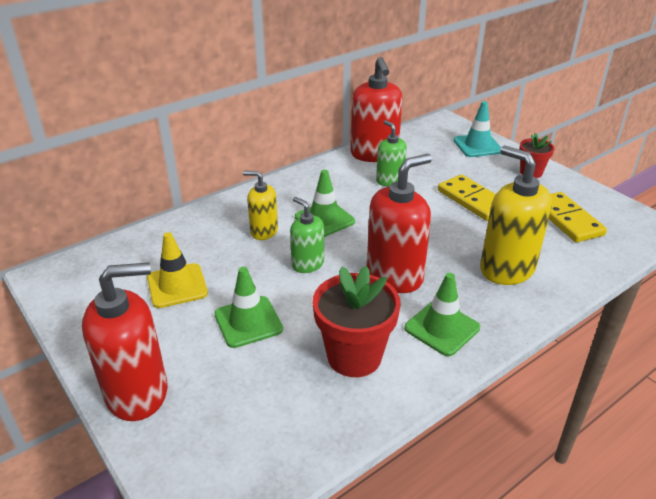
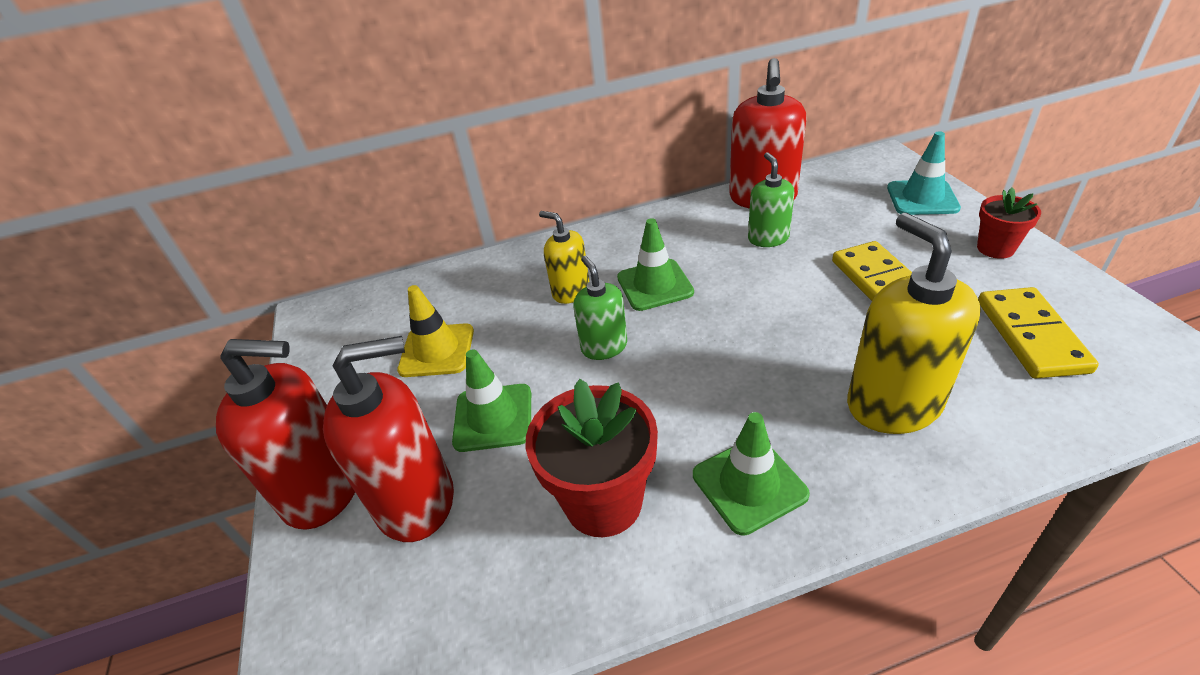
camera: 25 degrees right, 5 degrees up
red soap dispenser [367,154,432,293] -> red soap dispenser moved to [323,336,454,542]

